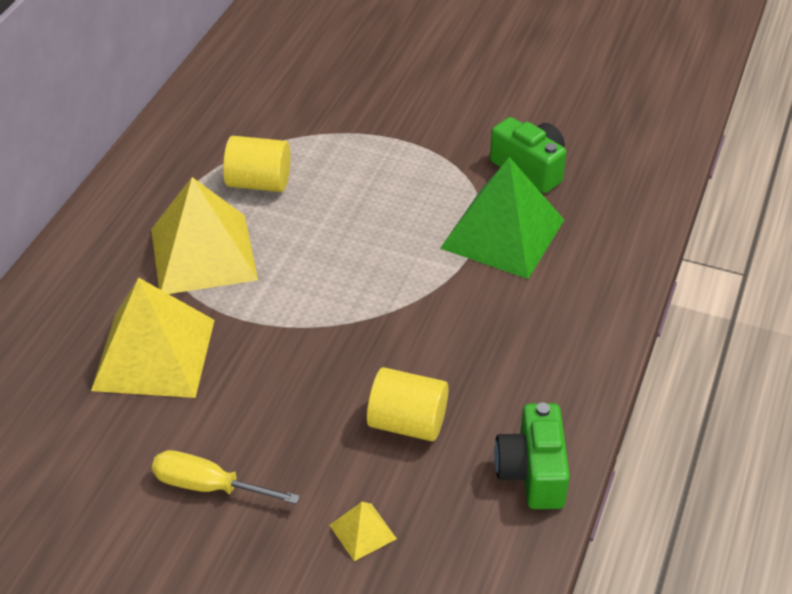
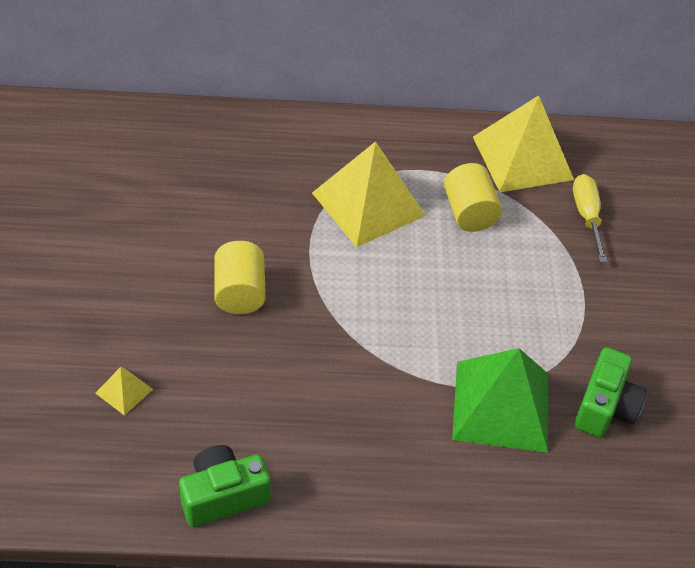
camera: 65 degrees right, 5 degrees up
yellow pyramid [91,278,215,398] -> yellow pyramid moved to [473,95,574,192]
yellow screwdriver [152,450,300,504] -> yellow screwdriver moved to [573,174,607,262]
yellow cylinder [367,367,449,441] -> yellow cylinder moved to [214,241,266,314]

